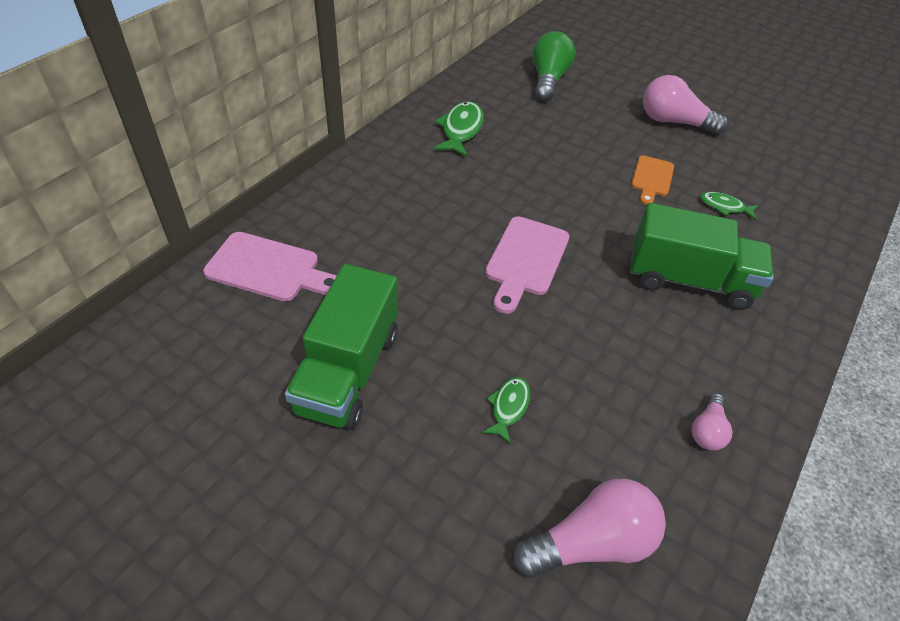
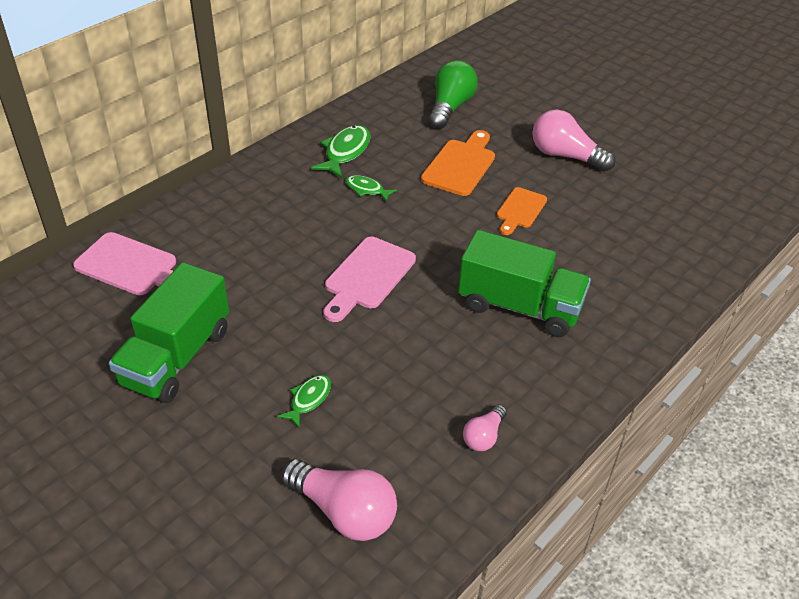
camera: 10 degrees right, 5 degrees down
pink light bulb [513,479,666,578] -> pink light bulb turned 45 degrees clockwise [281,459,397,541]
green fish [700,192,758,220] -> green fish moved to [345,175,397,202]
none -> orange cutting board [421,130,495,196]

